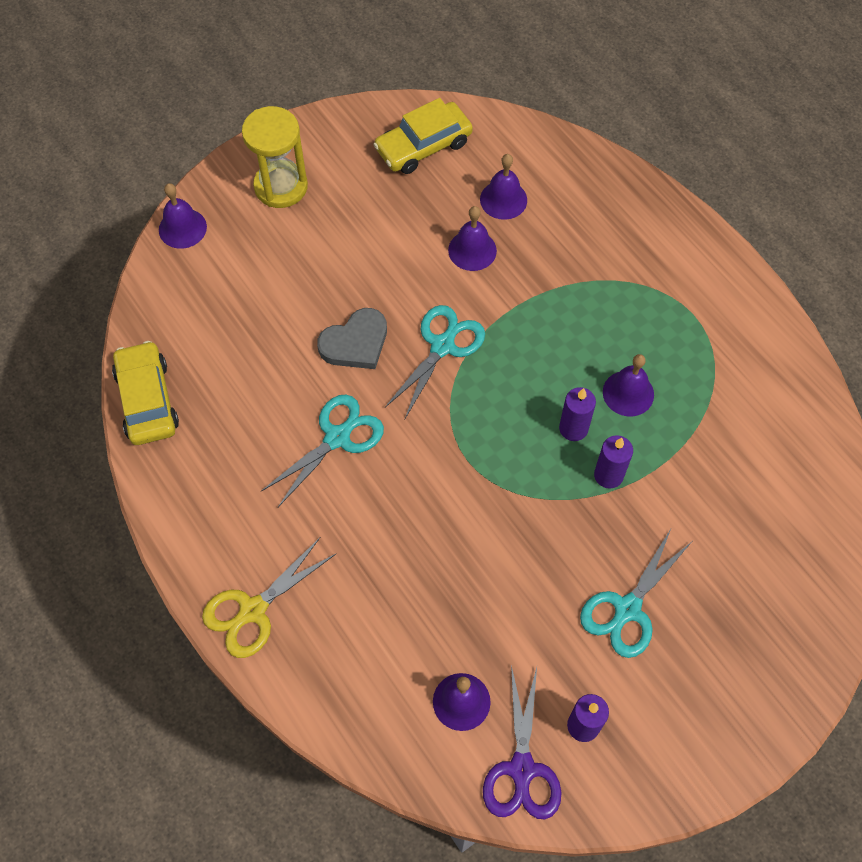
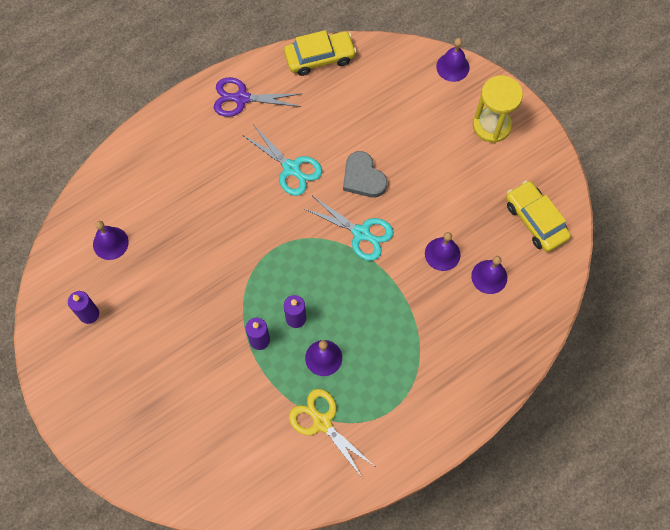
camera: 90 degrees right, 5 degrees up
yellow scissors [202,537,336,658] -> yellow scissors moved to [289,389,374,477]
purple scissors [483,665,562,819] -> purple scissors moved to [214,77,301,117]
turquoise scissors [580,527,691,658] -> none

